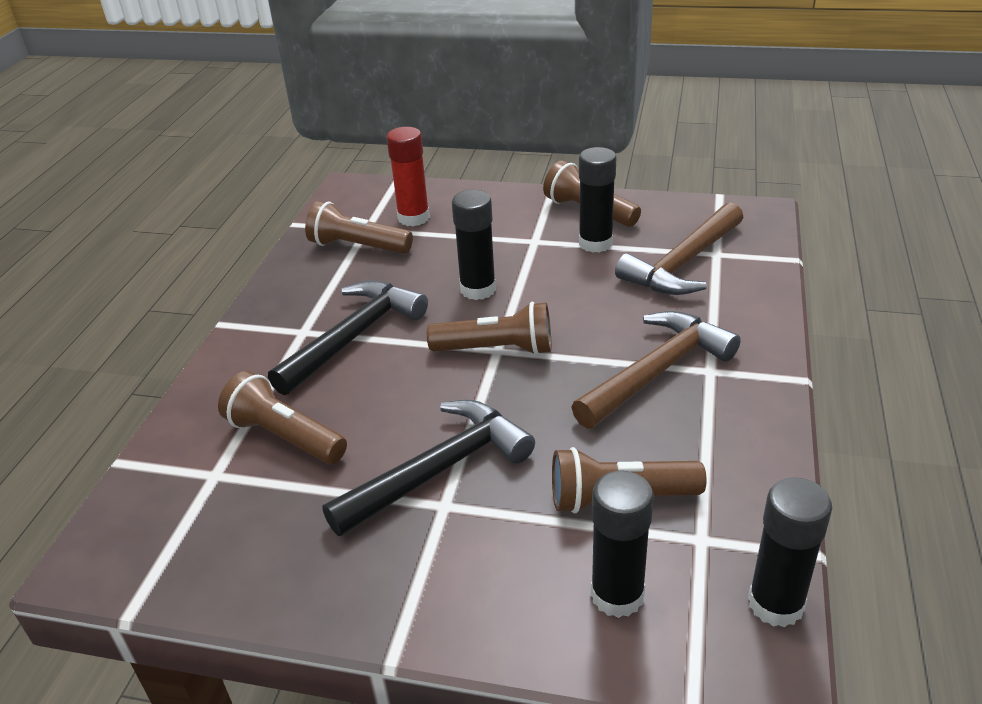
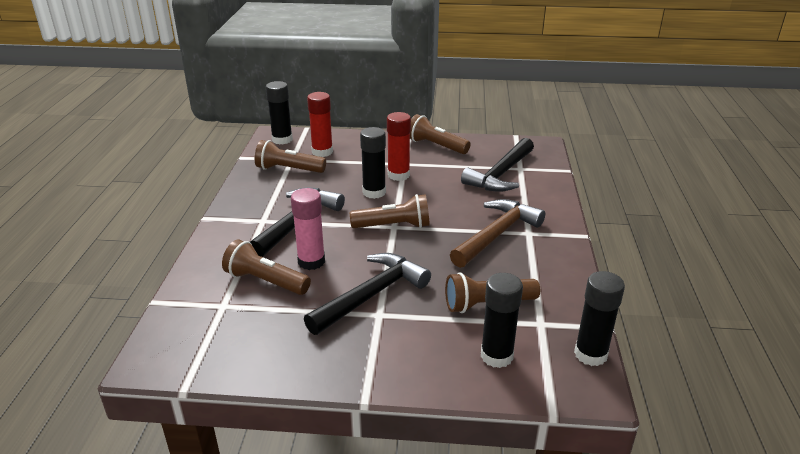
camera: 10 degrees left, 5 degrees down
black glue stick [579,147,616,253] -> black glue stick moved to [266,81,293,145]
brown hammer [615,202,743,295] -> black hammer [461,138,534,192]
none -> pink glue stick [291,188,325,270]
none -> red glue stick [387,112,411,181]

